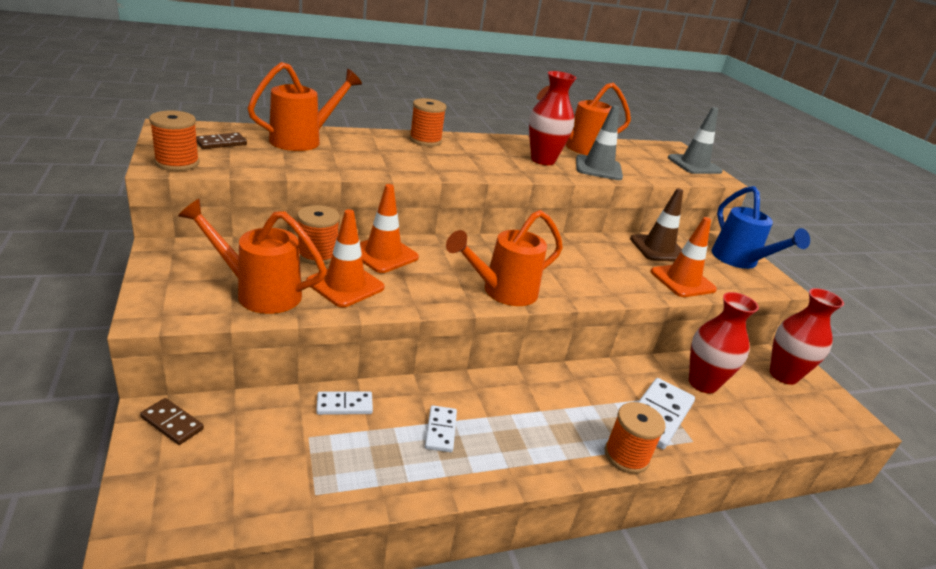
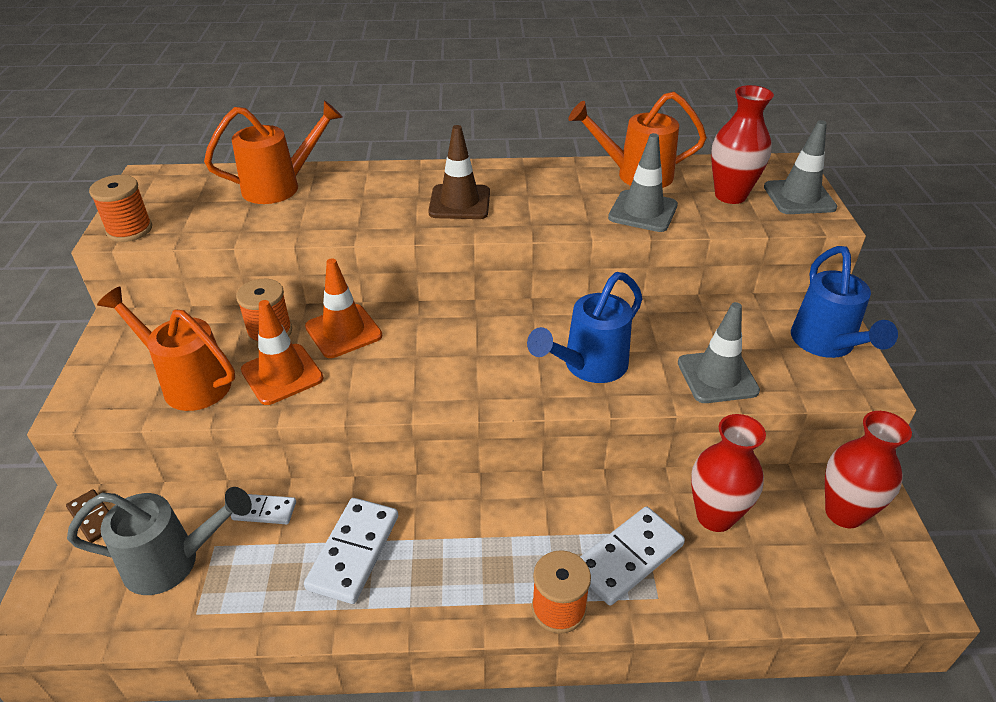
camera: 20 degrees right, 10 degrees up
brown domino [196,133,247,149] -> none
orange spool [410,98,446,146] -> none
white domino [425,405,457,452] -> white domino [304,498,398,604], size x1.77
orange watering can [446,210,563,306] -> none
red vase [529,71,576,165] -> red vase moved to [711,85,774,204]
brown traffic cone [630,188,683,261] -> brown traffic cone moved to [428,125,490,219]
orange traffic cone [651,217,717,297] -> grey traffic cone [678,302,760,403]
none -> grey watering can [67,487,252,595]
none -> blue watering can [527,272,643,383]

